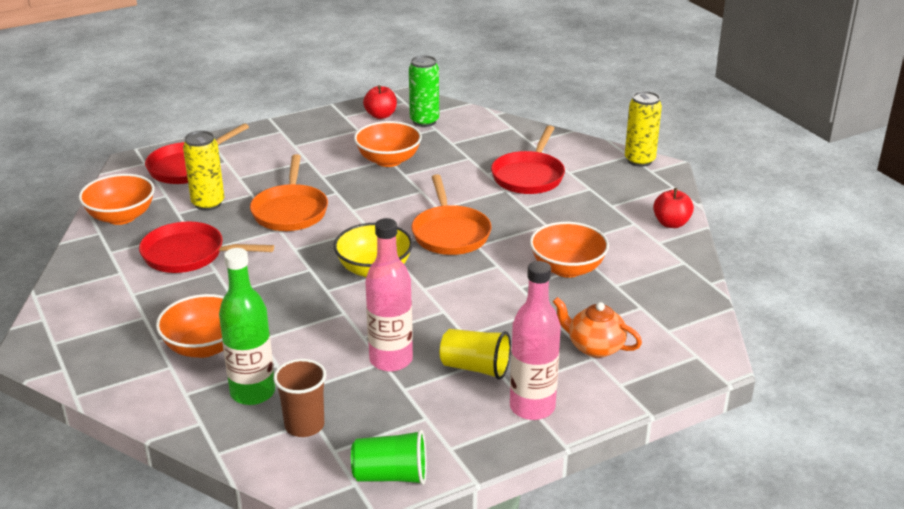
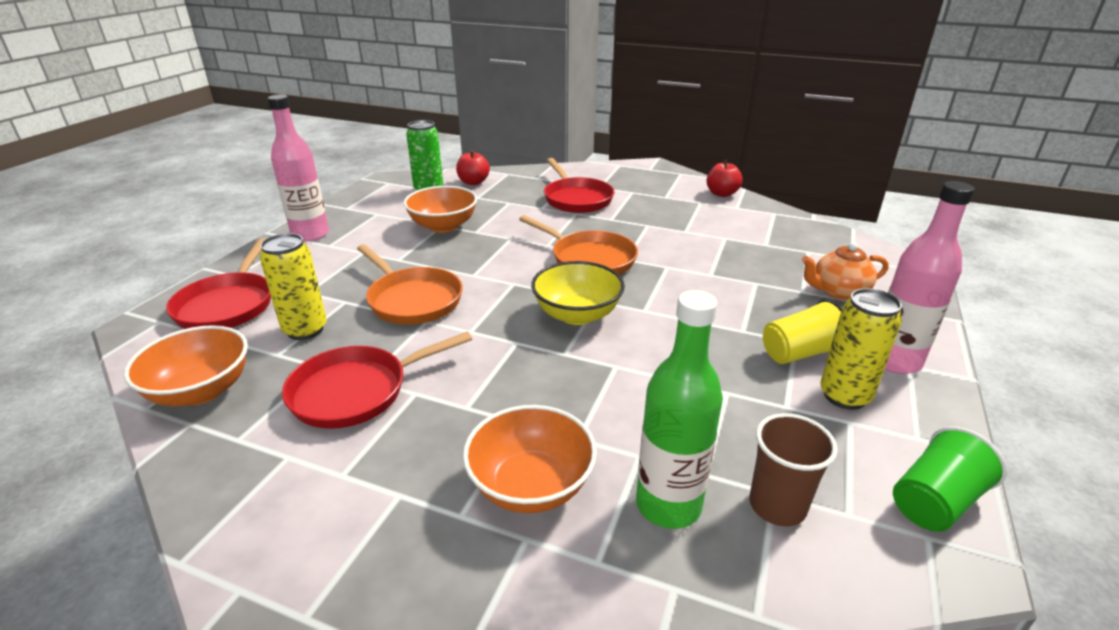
camera: 40 degrees left, 0 degrees up
red apple [363,85,397,119] -> red apple moved to [456,150,490,185]
pink bottle [365,218,413,371] -> pink bottle moved to [268,94,329,242]
orange bowl [530,222,609,278] -> none
yellow can [625,91,662,167] -> yellow can moved to [820,288,902,410]

